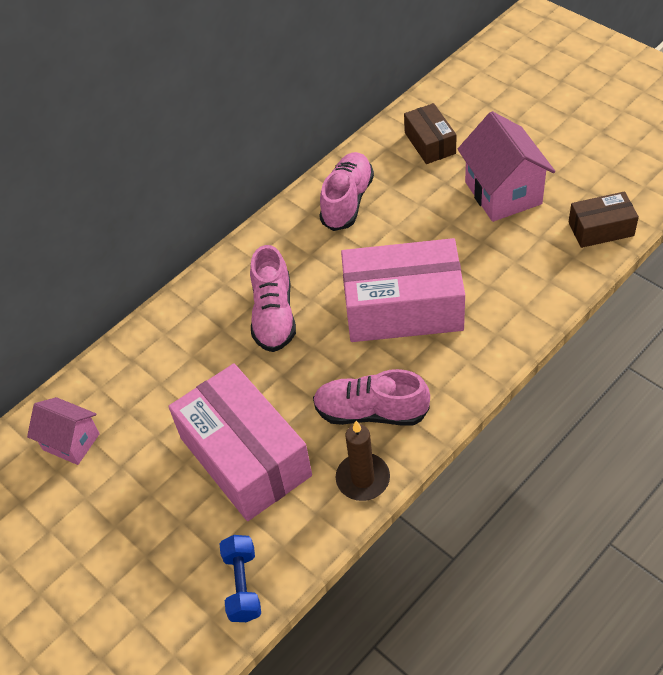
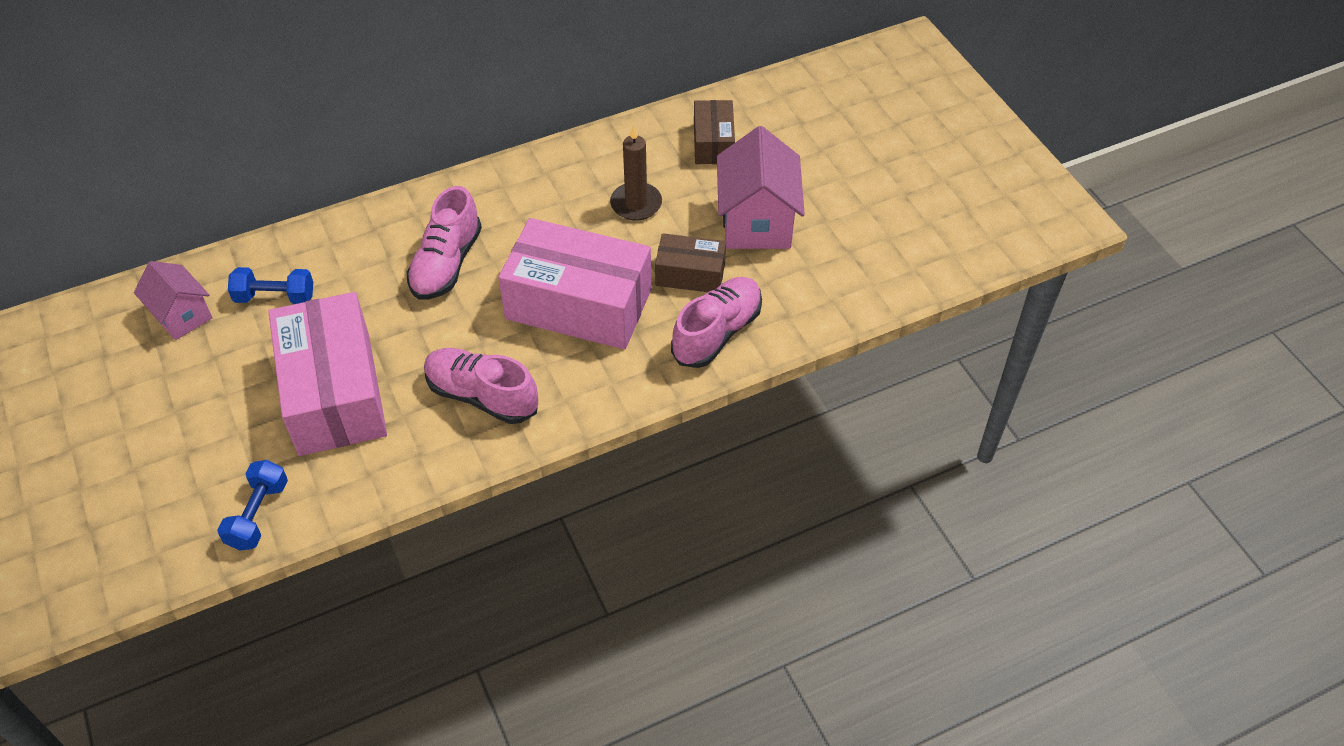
camera: 15 degrees right, 0 degrees up
pink shoe [319,152,374,231] -> pink shoe moved to [671,277,762,368]
brown candle [336,421,390,501] -> brown candle moved to [610,125,662,221]
brown box [569,191,639,248] -> brown box moved to [655,233,726,292]
none -> blue dumbbell [228,267,313,304]

